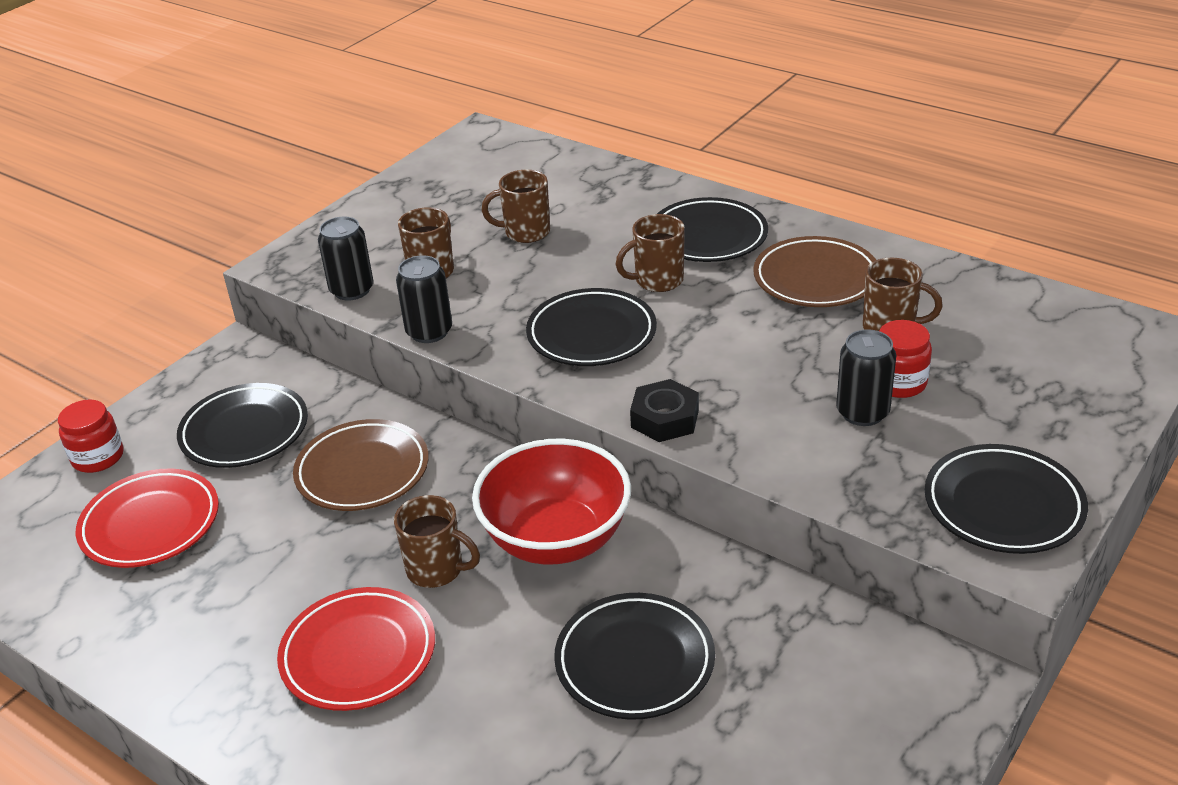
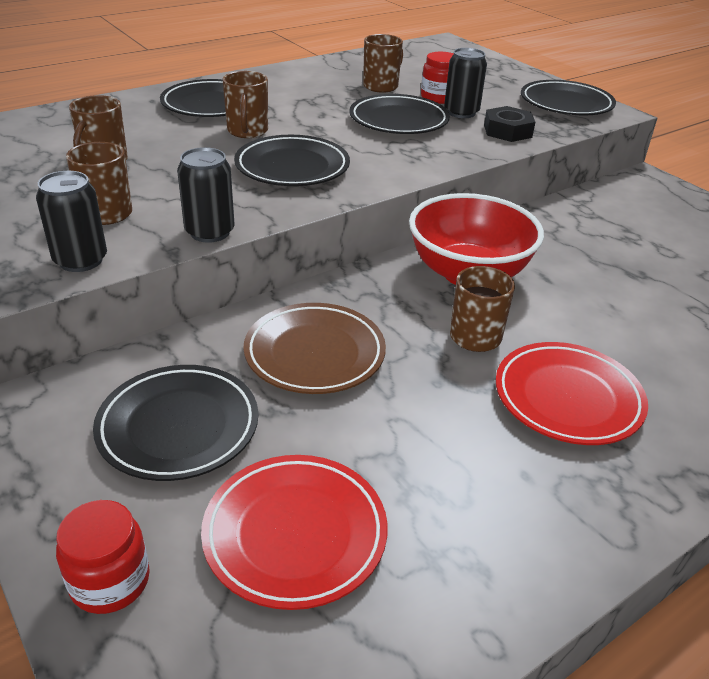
camera: 75 degrees left, 0 degrees up
black plate [554,593,715,720] -> black plate moved to [349,94,450,134]
black nut [630,379,699,442] -> black nut moved to [484,106,535,142]
brown plate [753,236,876,307] -> none

